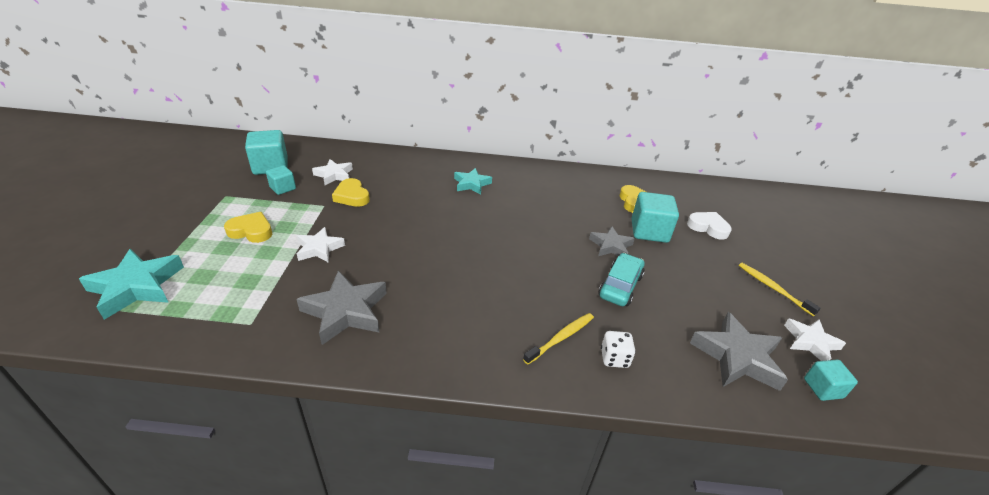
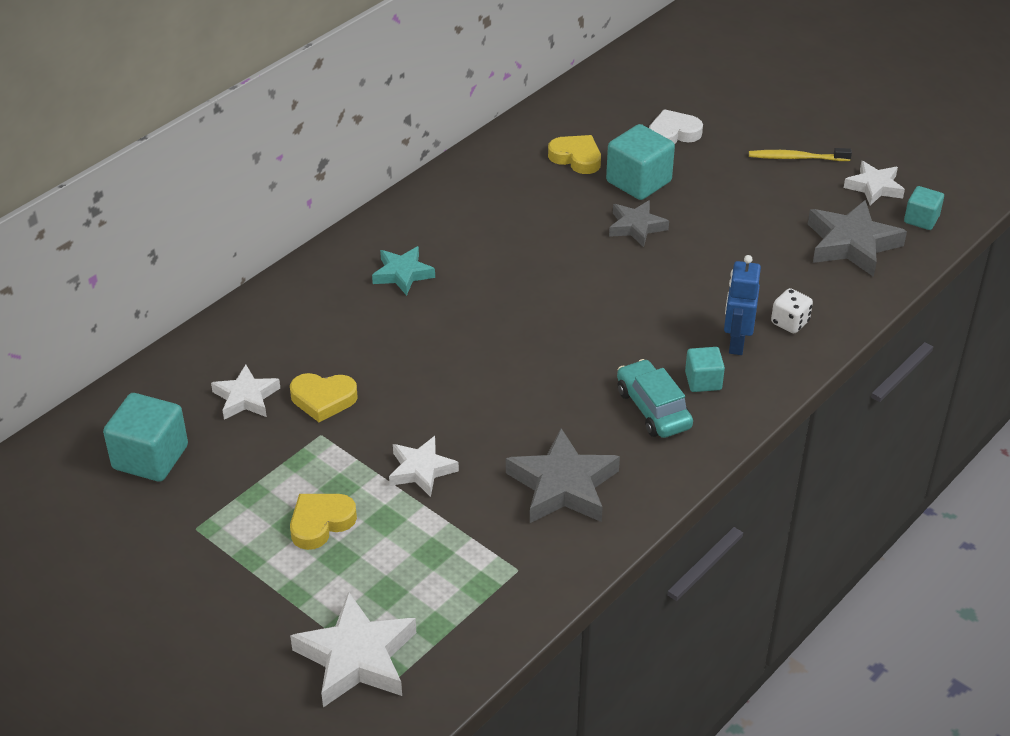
camera: 50 degrees left, 5 degrees up
turquoise star [79,249,184,320] -> white star [290,591,416,707]
turquoise cube [266,165,296,195] -> turquoise cube moved to [685,347,725,392]
yellow toothbrush [523,313,594,364] -> blue robot [724,255,761,355]
turquoise car [598,253,644,306] -> turquoise car moved to [617,359,693,438]

